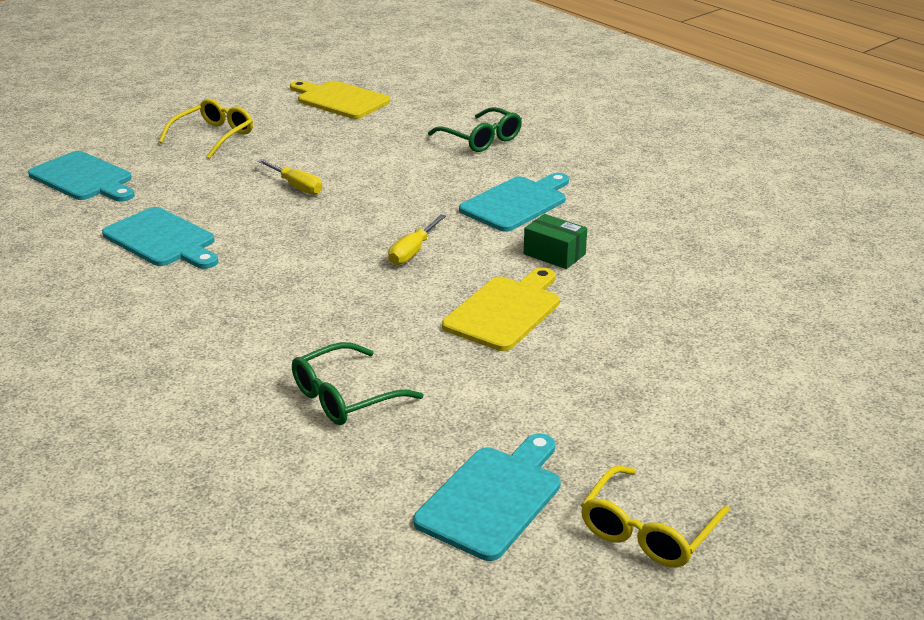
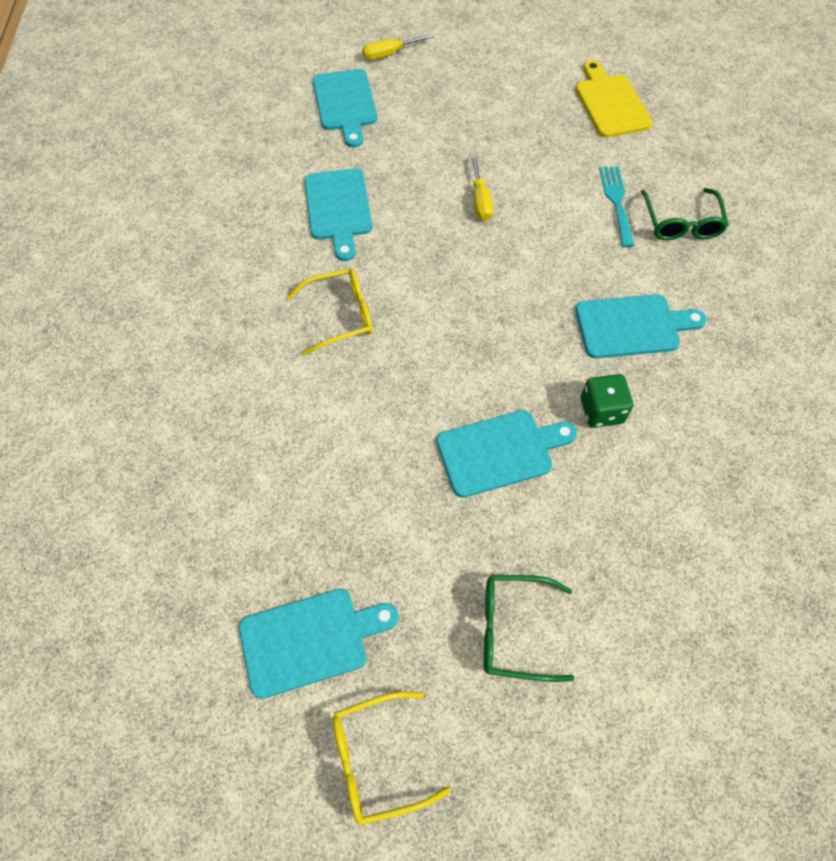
camera: 40 degrees right, 30 degrees up
yellow glasses [159,99,253,159] -> yellow glasses moved to [287,268,373,355]
green glasses [292,342,423,425] -> green glasses moved to [484,575,574,682]
yellow screwdriver [388,214,446,265] -> yellow screwdriver moved to [362,34,434,60]
yellow cutting board [442,267,560,351] -> turquoise cutting board [436,410,577,498]
green box [524,214,587,269] -> green dice [581,374,633,428]
none -> turquoise fork [599,166,634,247]

